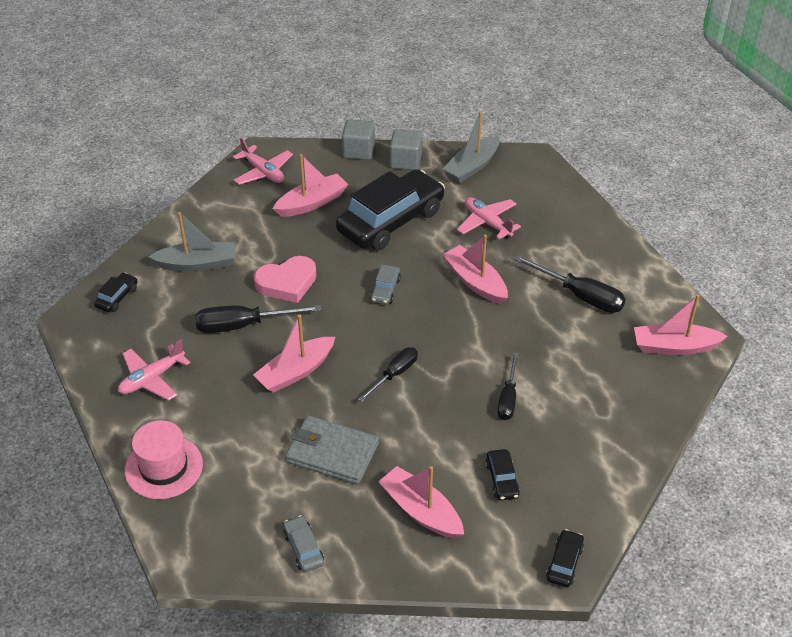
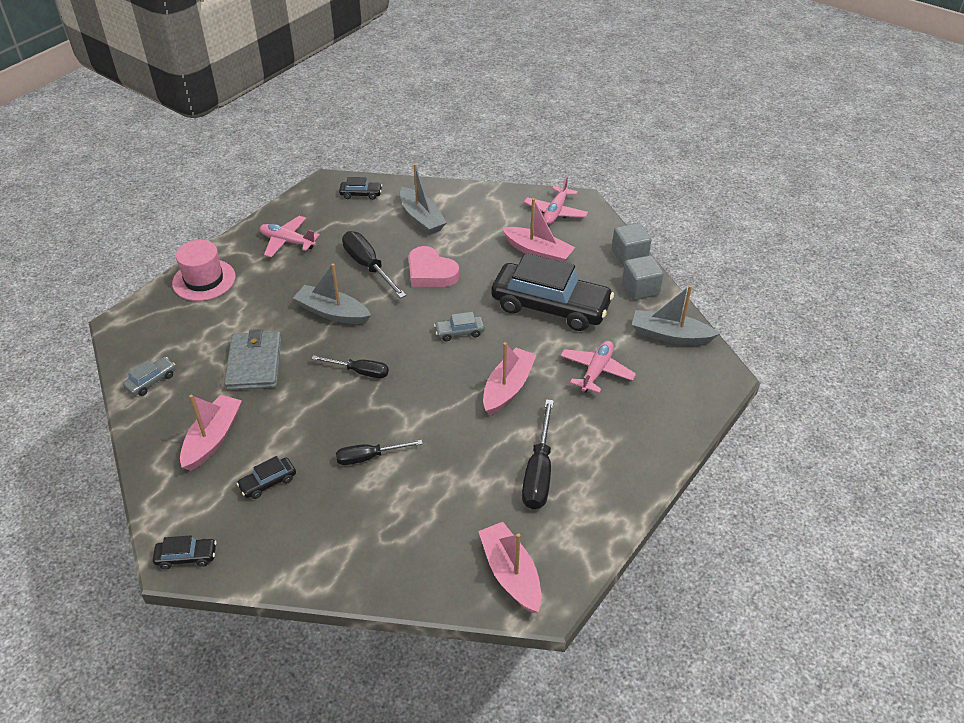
camera: 65 degrees right, 0 degrees up
pink boat [253,315,335,393] -> grey boat [293,263,371,324]

